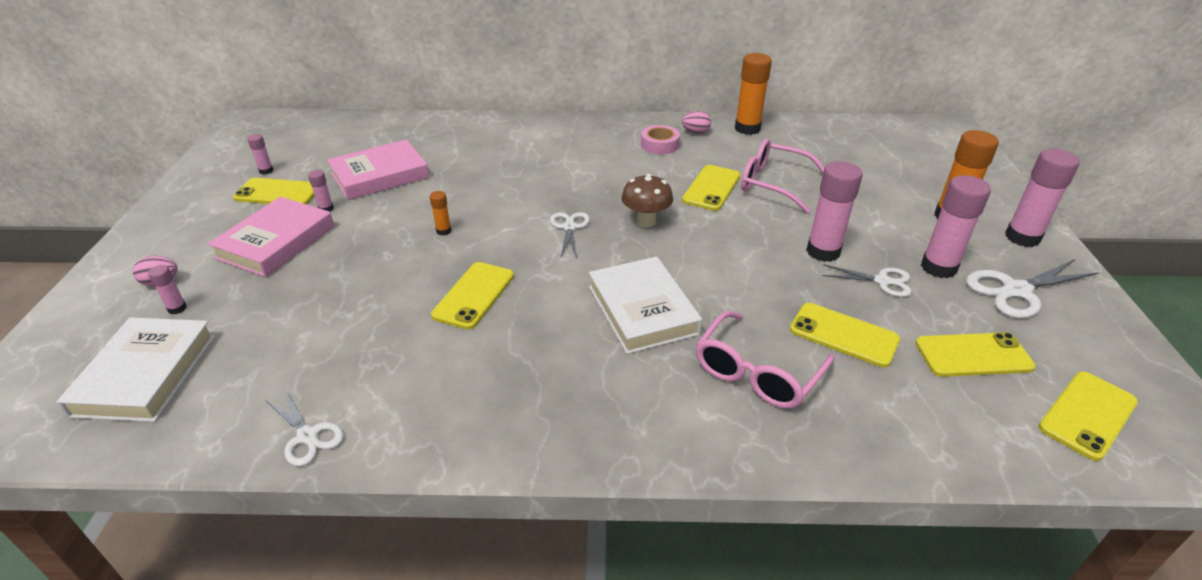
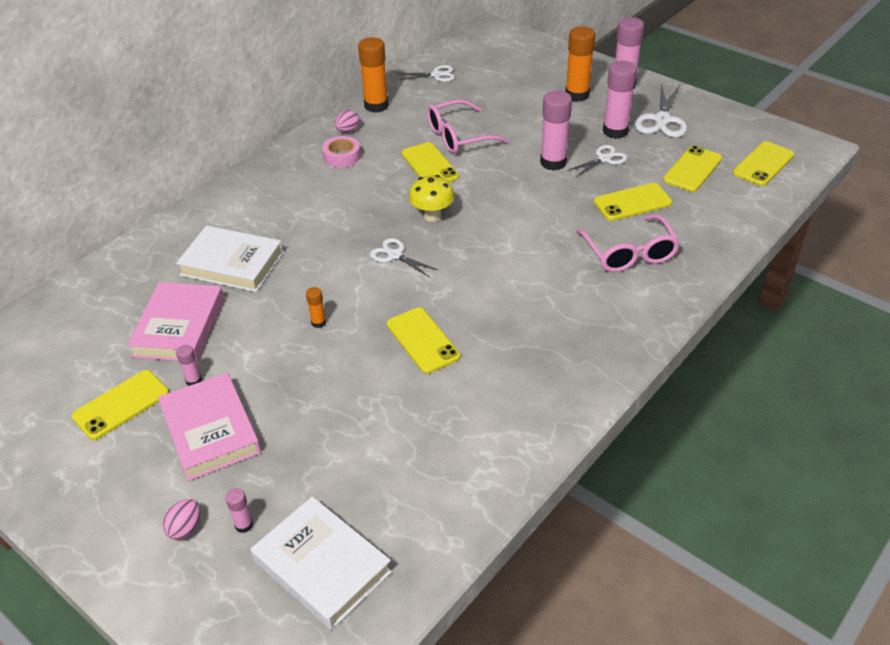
camera: 50 degrees left, 5 degrees up
pink glue stick [247,134,273,175] -> none
white scissors [266,390,344,466] -> white scissors moved to [397,65,455,82]
white book [589,256,702,354] -> white book moved to [176,225,283,292]
brown mushroom [621,174,673,227] -> yellow mushroom [409,175,455,222]
yellow phone [1038,372,1138,461] -> yellow phone turned 45 degrees clockwise [733,141,795,186]

